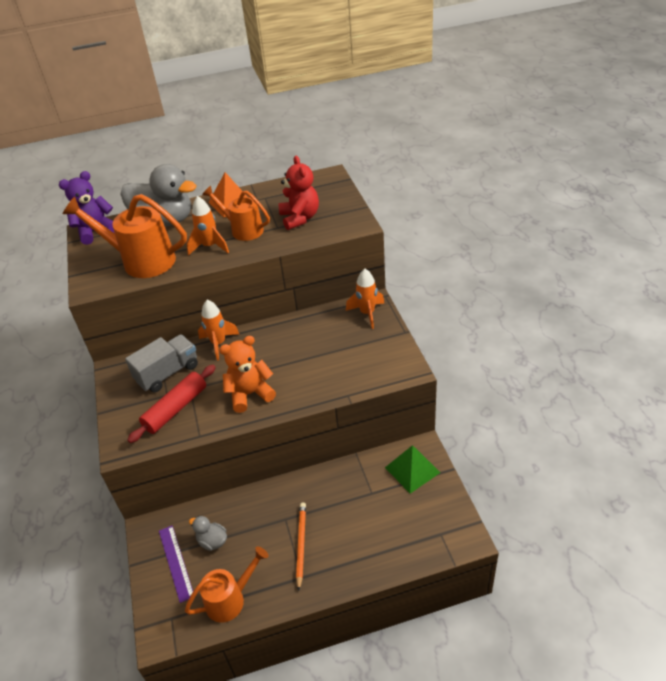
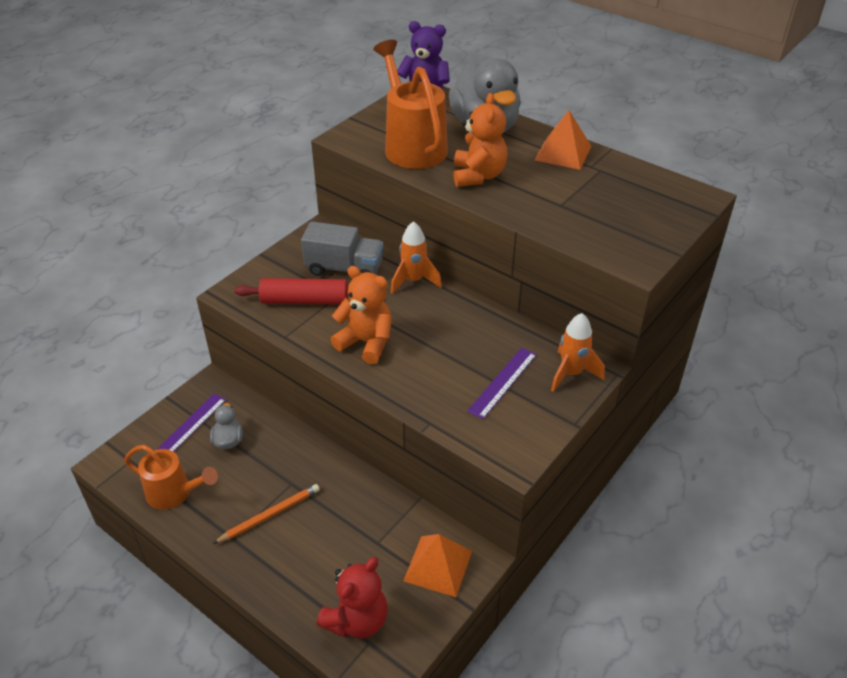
camera: 50 degrees right, 0 degrees up
orange rocket [187,196,229,255] -> orange teddy bear [454,93,508,187]
orange watering can [202,186,270,241] -> none
red teddy bear [279,156,319,230] -> red teddy bear moved to [316,557,388,639]
green pyramid [385,445,440,493] -> orange pyramid [404,534,472,597]
none -> purple ruler [467,348,537,419]

